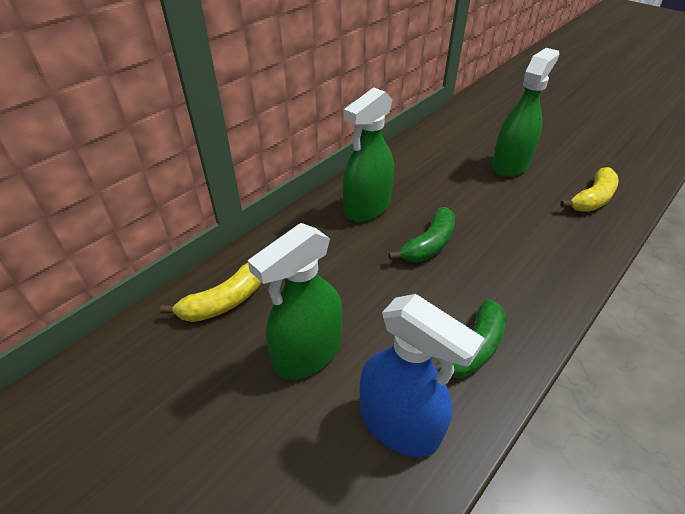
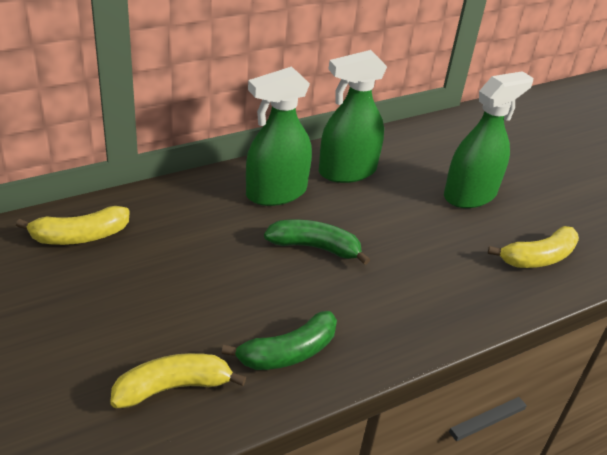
camera: 15 degrees right, 5 degrees down
green spray bottle [248,223,343,380] -> green spray bottle moved to [319,50,387,183]
blue spray bottle [360,294,485,457] -> yellow banana [110,353,246,408]
green banana [388,207,455,262] -> green banana turned 135 degrees counterclockwise [264,219,370,265]

